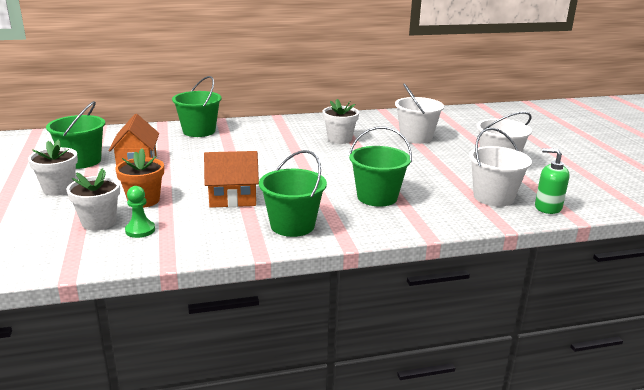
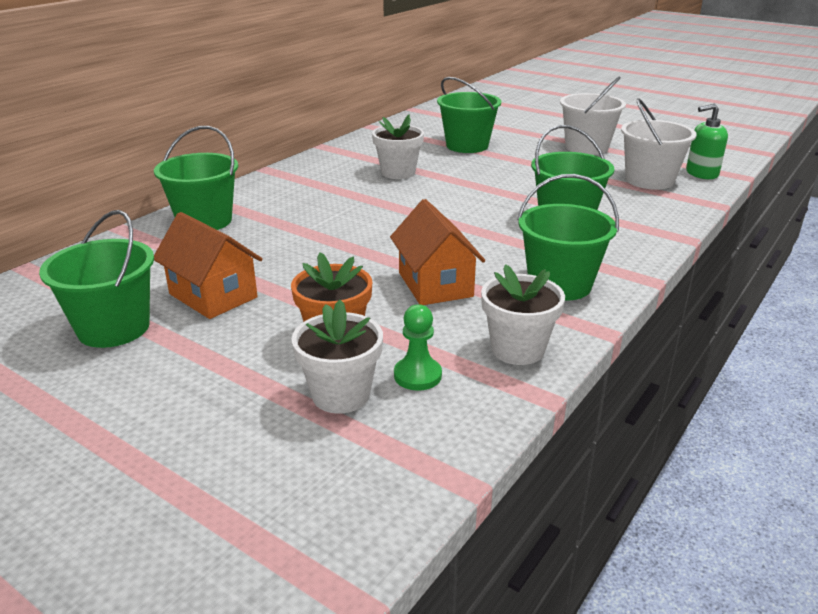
camera: 40 degrees left, 5 degrees up
white flower pot [28,140,78,196] -> white flower pot moved to [481,264,565,365]
orange house [204,151,259,208] -> orange house turned 60 degrees counterclockwise [390,199,485,305]
white bucket [395,84,444,144] -> green bucket [437,77,501,153]

